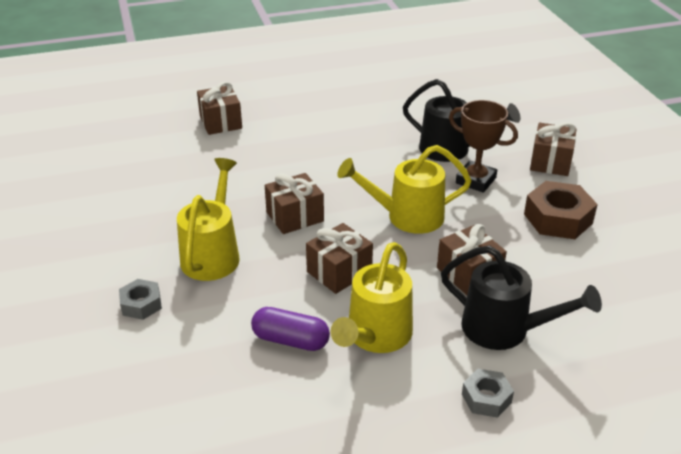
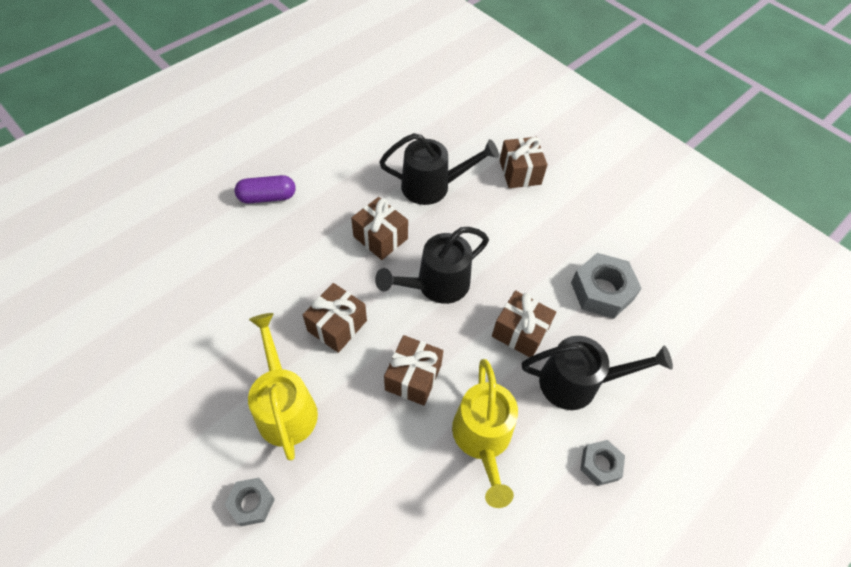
camera: 30 degrees left, 20 degrees up
brown gift [197,82,242,135] -> brown gift moved to [351,197,408,260]
purple capsule [251,307,330,351] -> purple capsule moved to [234,175,296,203]
yellow watering can [337,145,472,234] -> black watering can [375,227,489,304]
brown trophy [449,100,518,193] -> none
brown nut [524,181,598,239] -> none
none -> grey nut [571,253,642,319]

